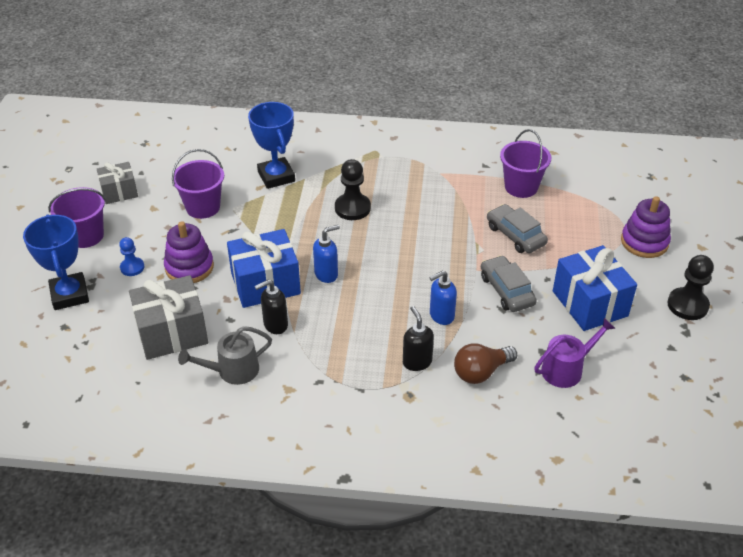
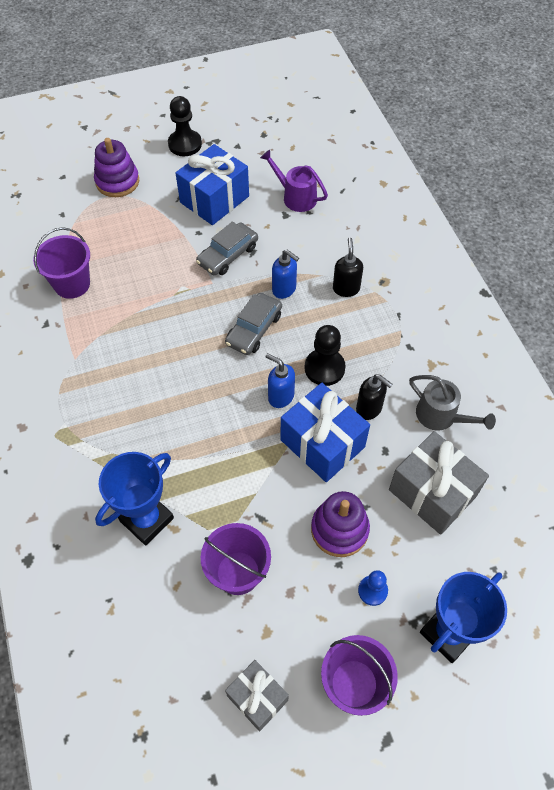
camera: 115 degrees left, 15 degrees up
black pawn [335,159,371,220] -> black pawn moved to [305,325,346,386]
black soap dispenser [403,306,434,371] -> black soap dispenser turned 135 degrees clockwise [333,238,363,297]
brown light bulb [454,343,517,384] -> none
grey car [487,204,548,253] -> grey car moved to [225,293,282,355]

